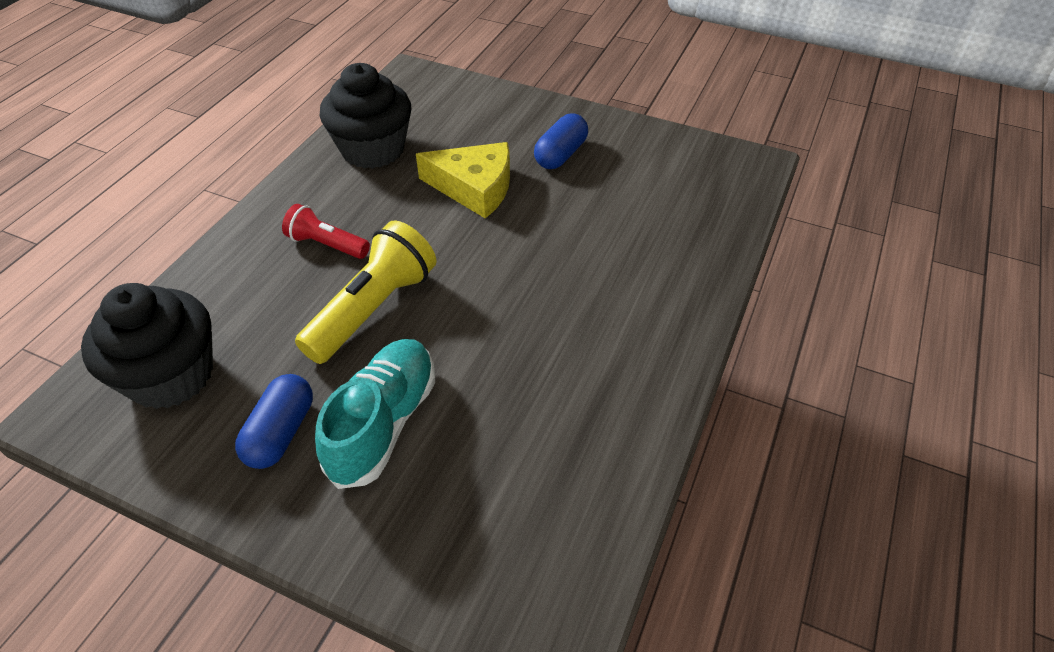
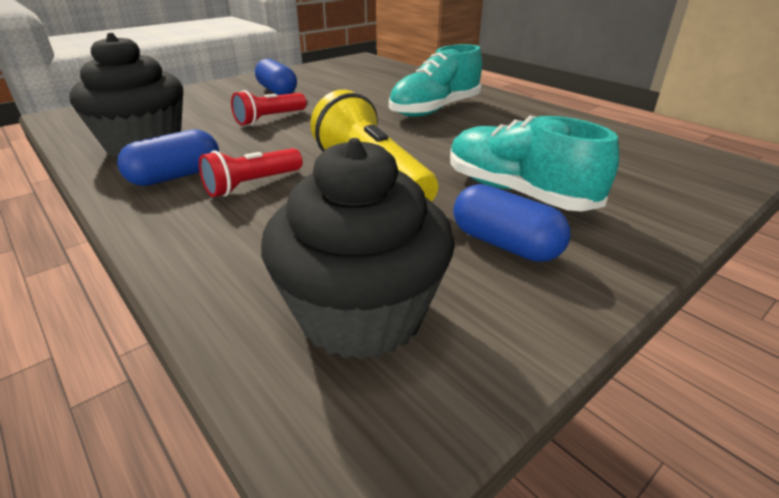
camera: 65 degrees left, 15 degrees down
yellow cheese [416,142,510,219] -> red flashlight [231,90,306,125]
none -> blue capsule [117,129,219,186]
none -> turquoise shoe [389,44,482,117]

